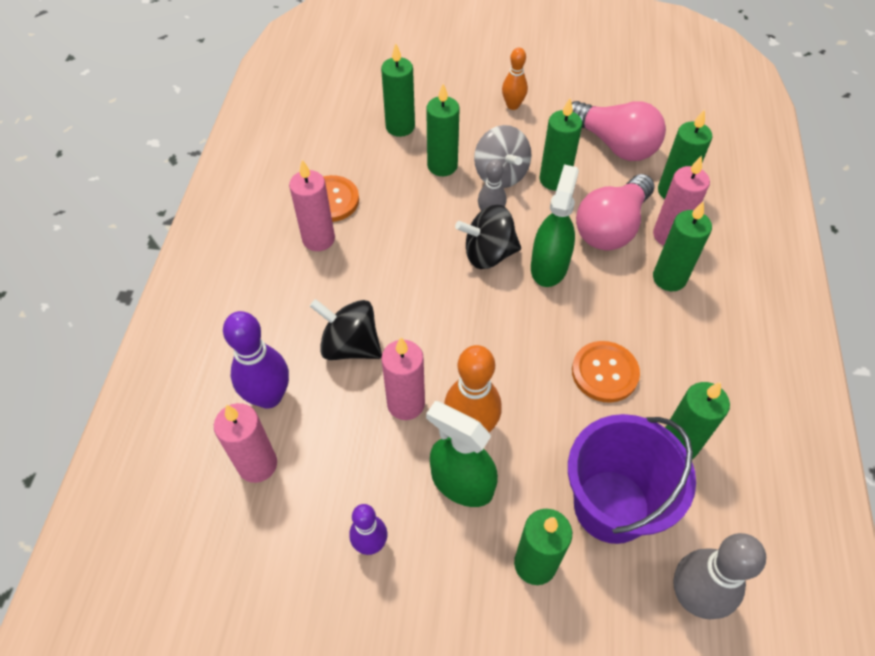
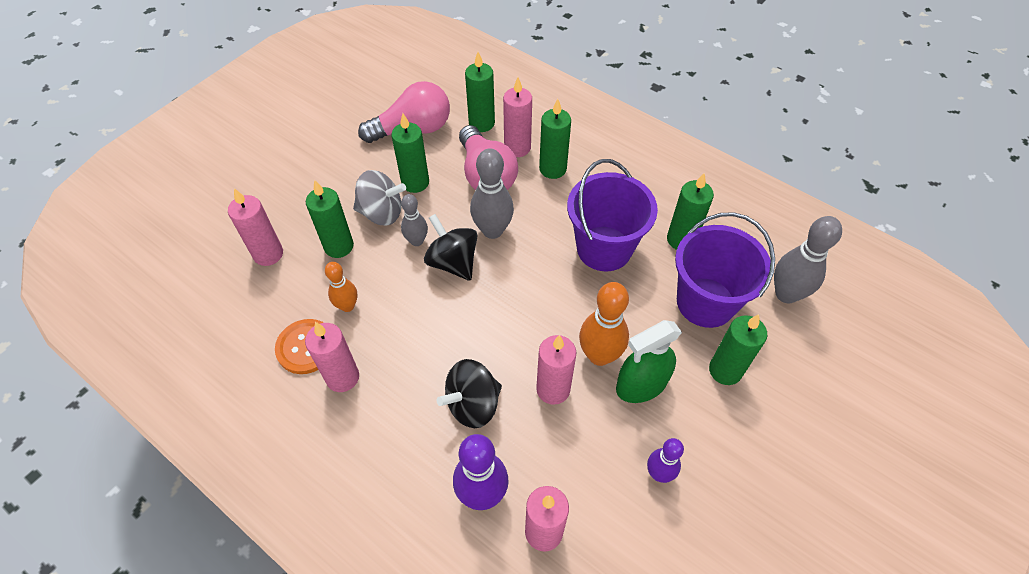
camera: 60 degrees left, 0 degrees up
green candle [381,43,415,137] -> pink candle [228,188,283,266]
black spinning top [455,205,521,269] -> black spinning top turned 120 degrees clockwise [424,214,477,281]
orange bowling pin [502,48,528,110] -> orange bowling pin moved to [325,262,357,312]
green spray bottle [531,164,579,287] -> grey bowling pin [470,148,514,239]
orange button [572,341,640,403] -> purple bucket [567,159,658,271]

